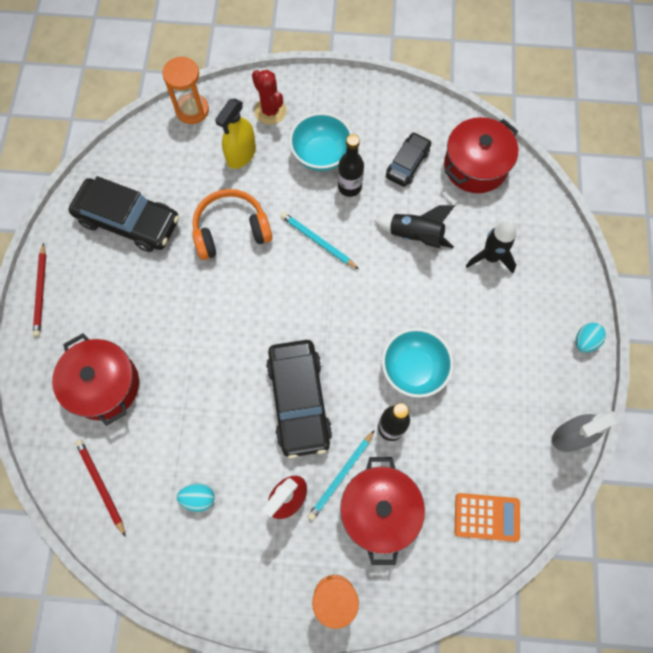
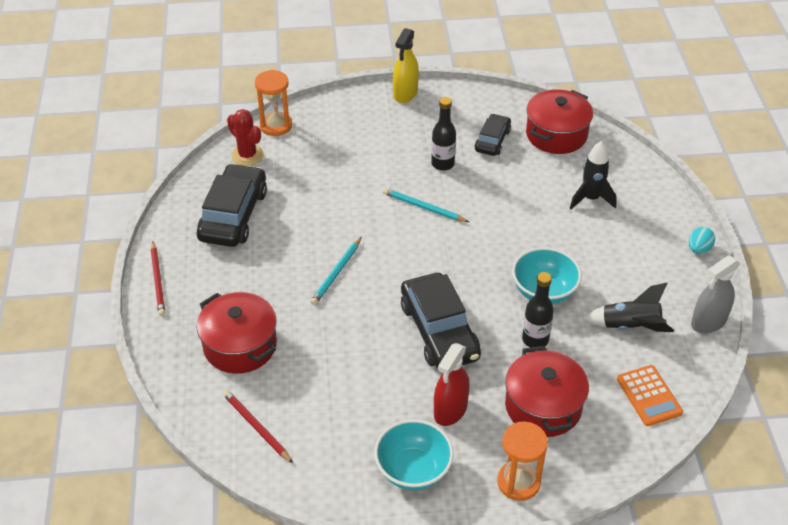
camera: 10 degrees left, 25 degrees down
black car [69,176,179,252] -> black car turned 90 degrees counterclockwise [197,163,267,247]
turquoise egg [177,483,215,512] -> none
orange headphones [192,189,272,260] -> none
yellow spray bottle [215,98,256,169] -> yellow spray bottle moved to [393,28,419,103]
red cactus [252,70,286,125] -> red cactus moved to [227,109,264,166]
turquoise bowl [289,112,352,171] -> turquoise bowl moved to [374,419,454,490]
turquoise pencil [307,430,375,521] -> turquoise pencil moved to [310,237,361,305]
black rocket [374,205,455,248] -> black rocket moved to [583,283,674,332]
orange calculator [455,493,520,542] -> orange calculator turned 75 degrees clockwise [617,365,683,426]

